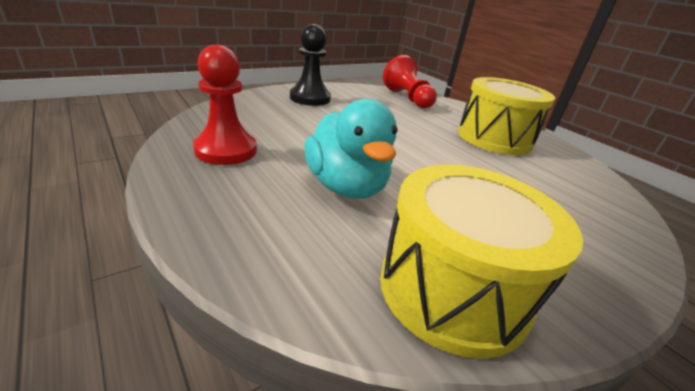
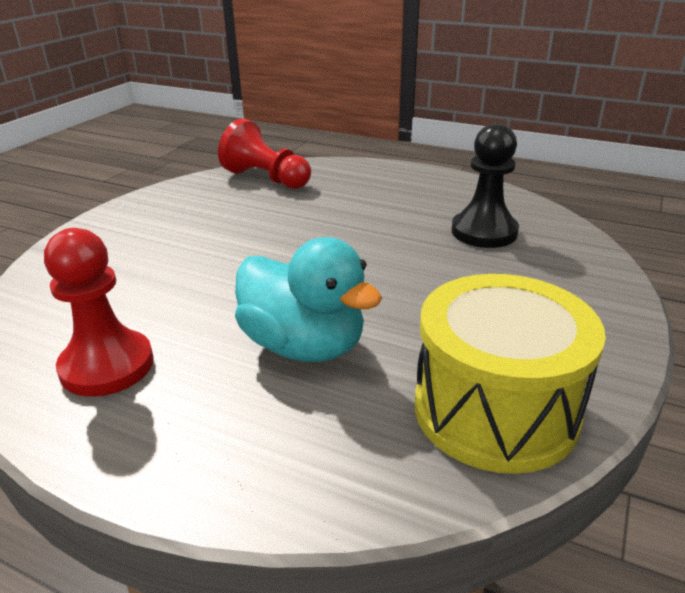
camera: 25 degrees left, 0 degrees up
black pawn [290,24,331,106] -> black pawn moved to [452,123,519,248]
yellow drum [458,77,555,155] -> none

